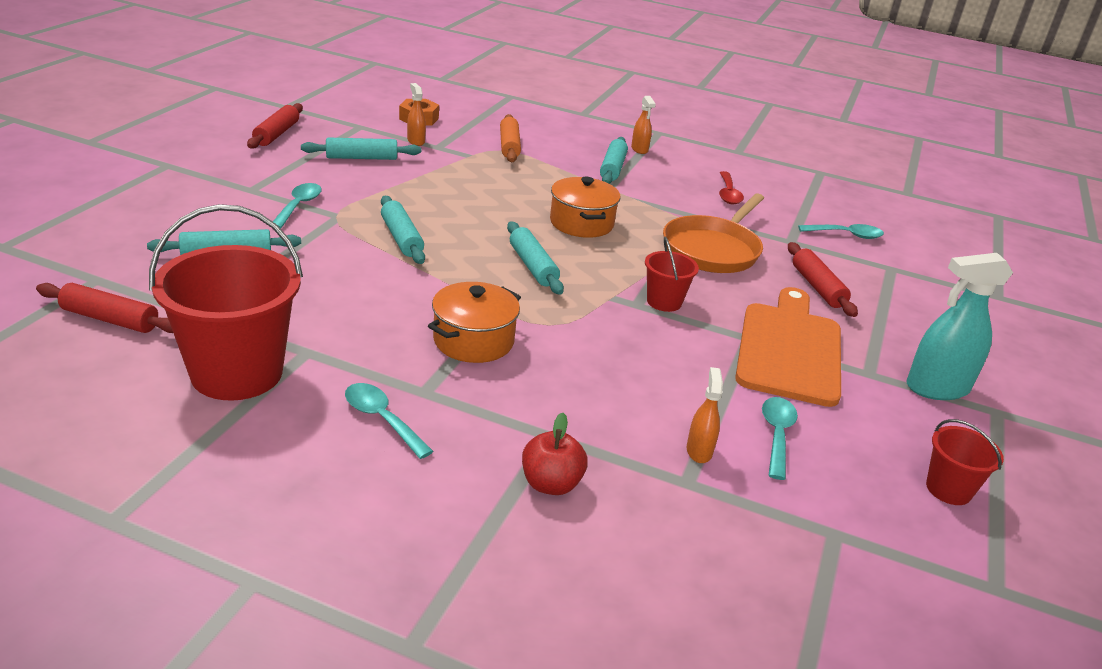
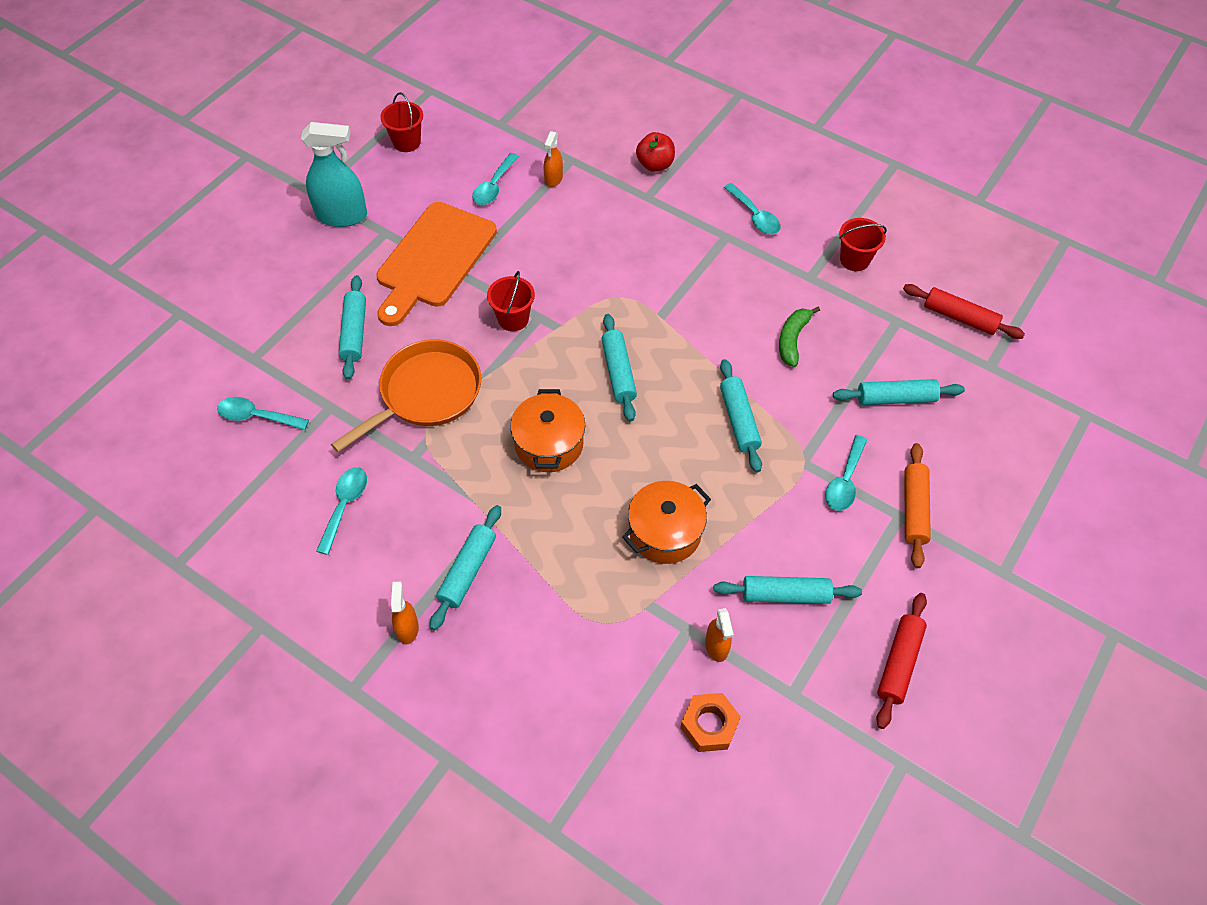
camera: 165 degrees left, 25 degrees up
red bucket [149,204,303,401] -> red bucket [839,218,887,271], size x0.48
orange pot [428,282,521,363] -> orange pot moved to [622,481,711,564]
orange rolling pin [500,114,521,162] -> orange rolling pin moved to [905,443,931,568]
red spoon [719,171,744,204] -> turquoise spoon [316,467,367,555]
red rolling pin [788,242,858,317] -> turquoise rolling pin [338,275,366,380]
none -> green banana [779,307,820,367]

